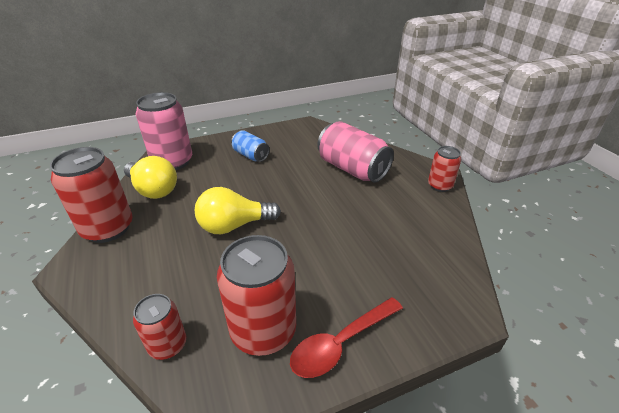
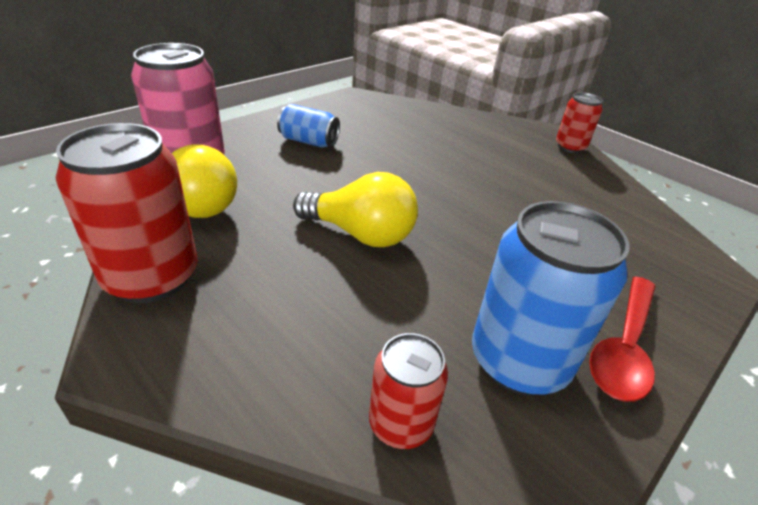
camera: 25 degrees left, 0 degrees up
yellow light bulb [195,187,281,234] -> yellow light bulb turned 120 degrees counterclockwise [293,172,418,247]
red can [217,235,296,356] -> blue can [472,201,630,395]
pink can [317,121,394,183] -> none

